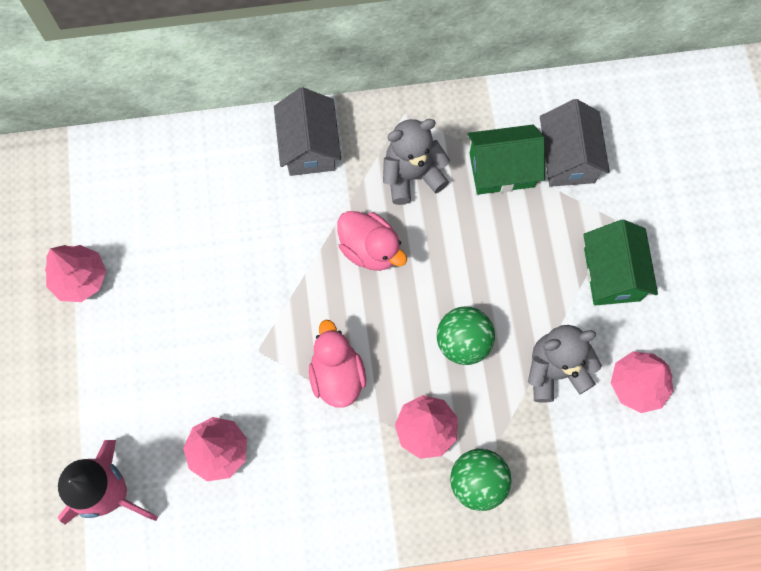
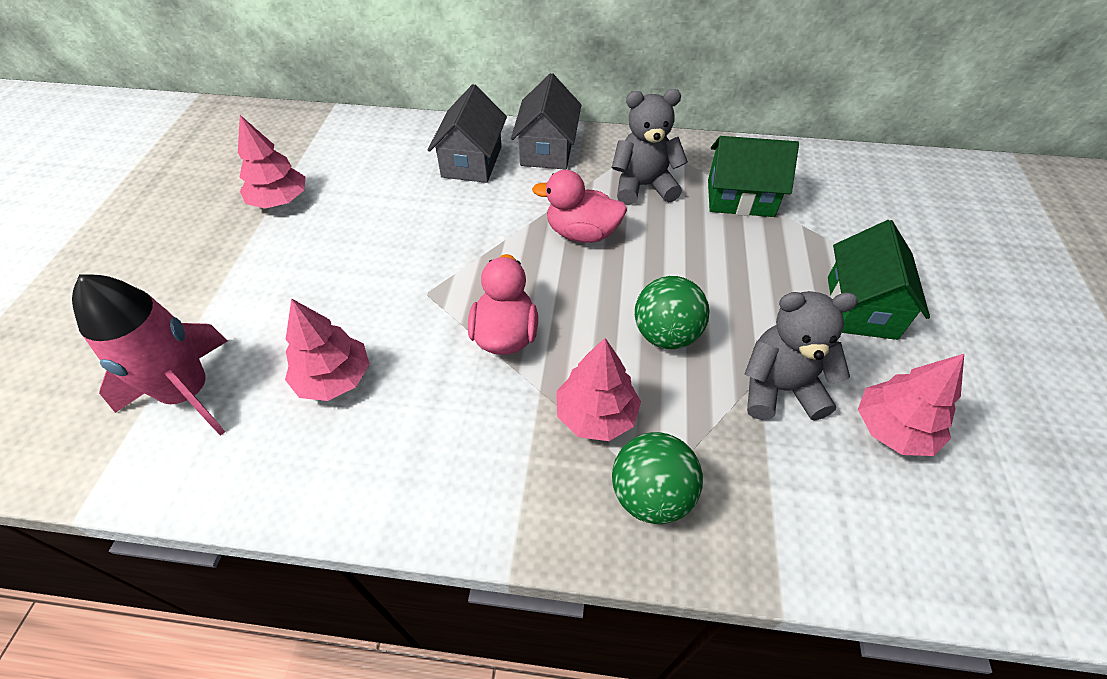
camera: 15 degrees right, 20 degrees down
pink duck [338,211,407,271] -> pink duck turned 135 degrees clockwise [532,170,627,243]
grey house [540,99,610,187] -> grey house moved to [428,84,507,183]

